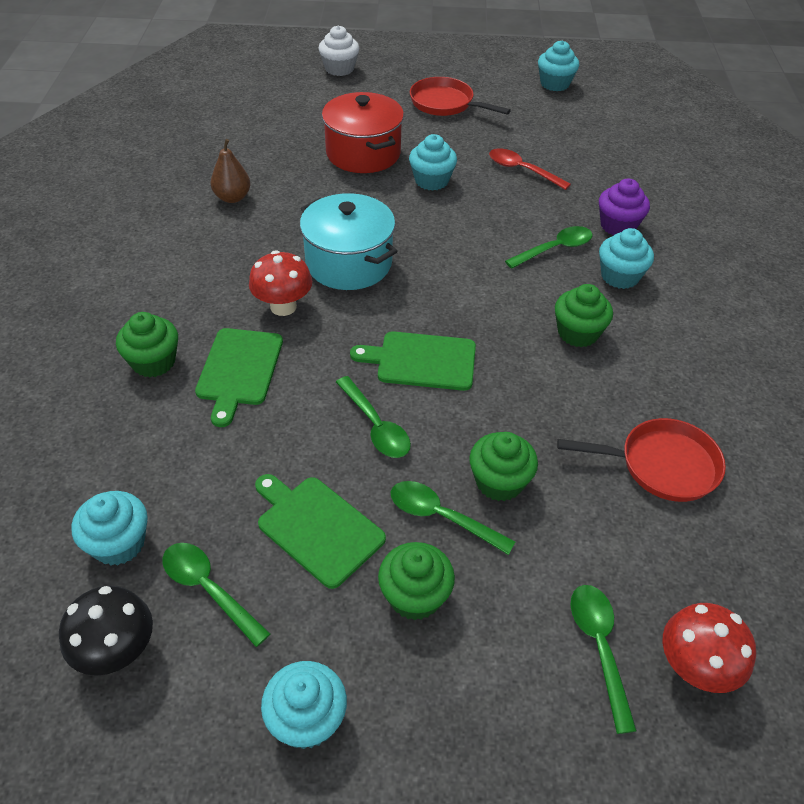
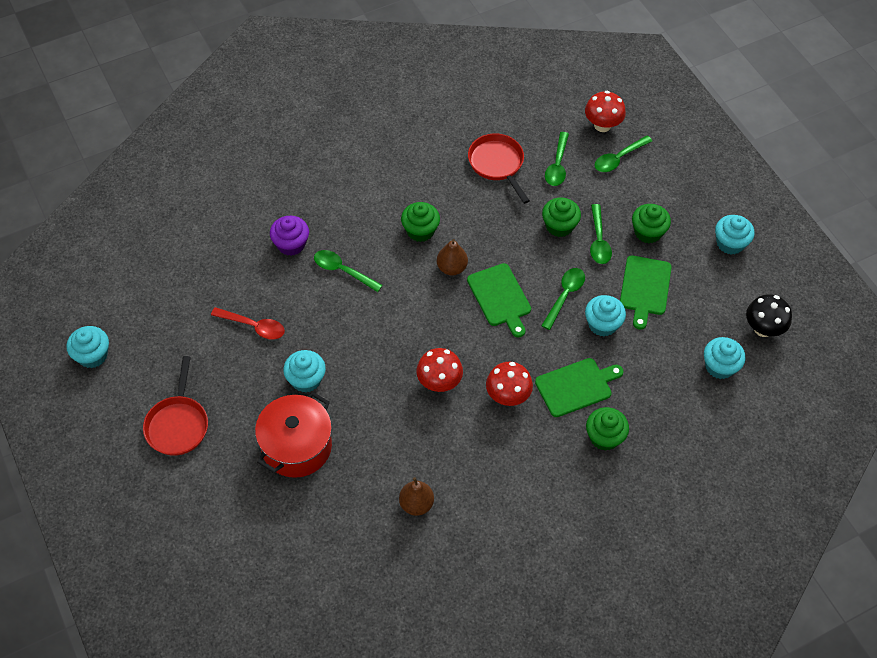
camera: 120 degrees left, 10 degrees up
green spoon [162,543,271,647] -> green spoon moved to [545,132,569,186]
turquoise pot [300,193,398,290] -> red mushroom [416,348,463,392]
white cupcake [318,25,359,76] -> none
red spoon [489,148,571,190] -> red spoon turned 75 degrees counterclockwise [211,307,285,339]
turquoise cupcake [599,228,654,289] -> turquoise cupcake moved to [585,295,626,336]
none -> brown pear [437,239,468,275]

